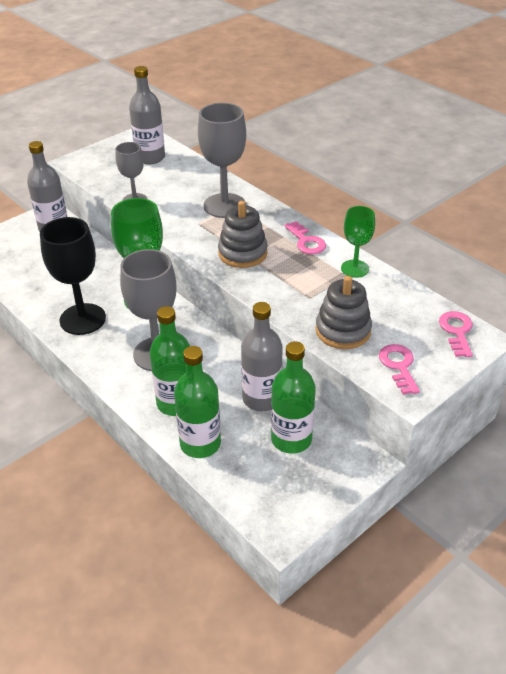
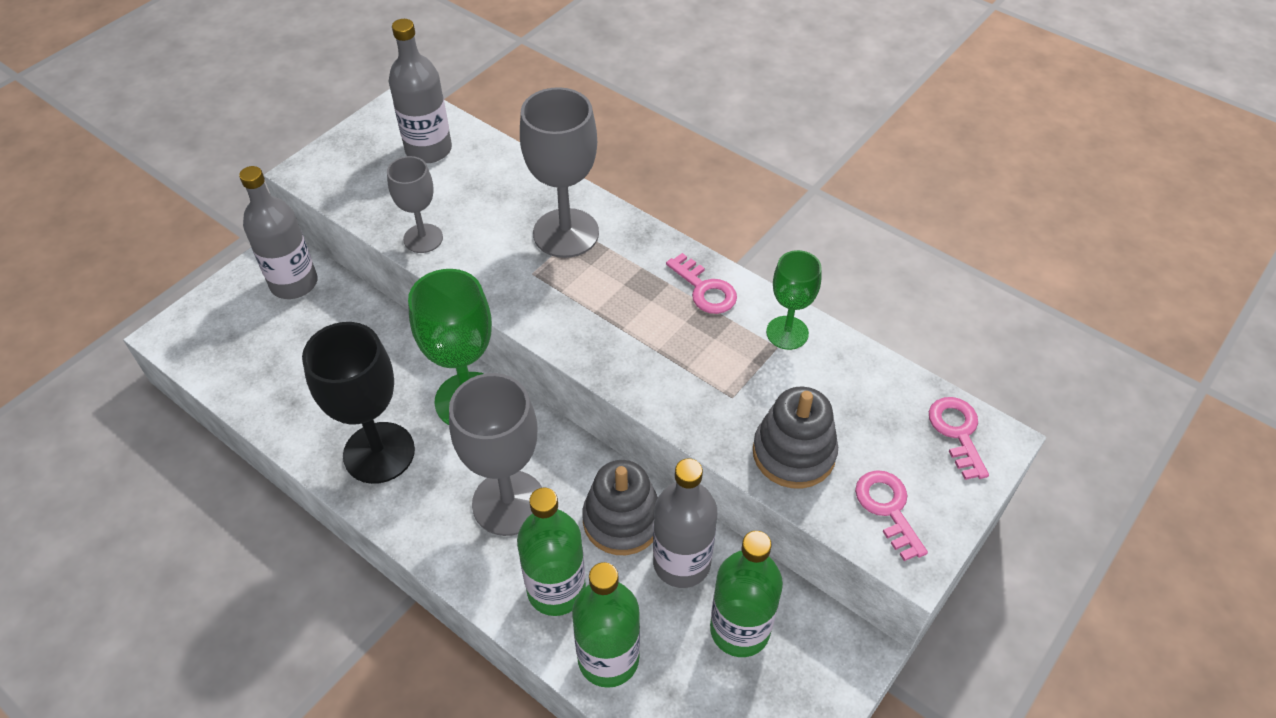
camera: 10 degrees left, 10 degrees up
grey stacking toy [218,201,268,268] -> grey stacking toy moved to [582,460,658,555]

